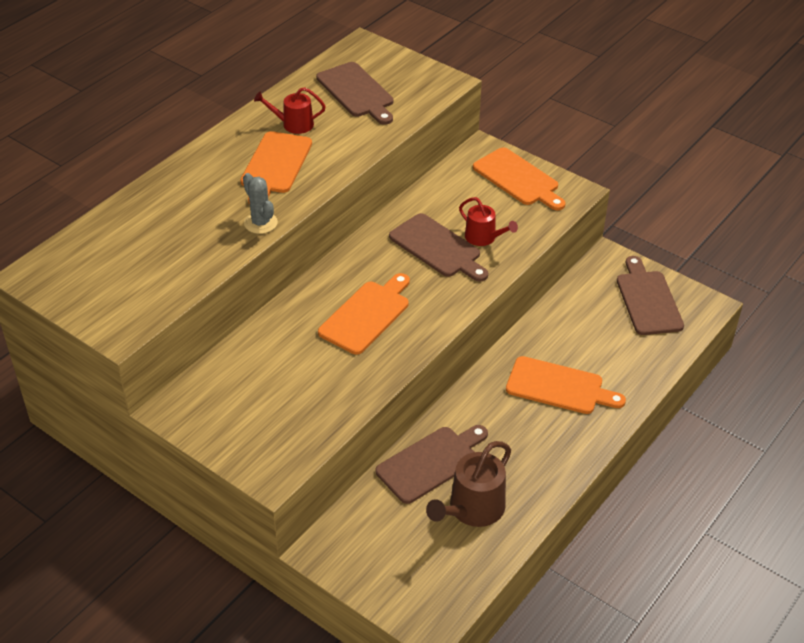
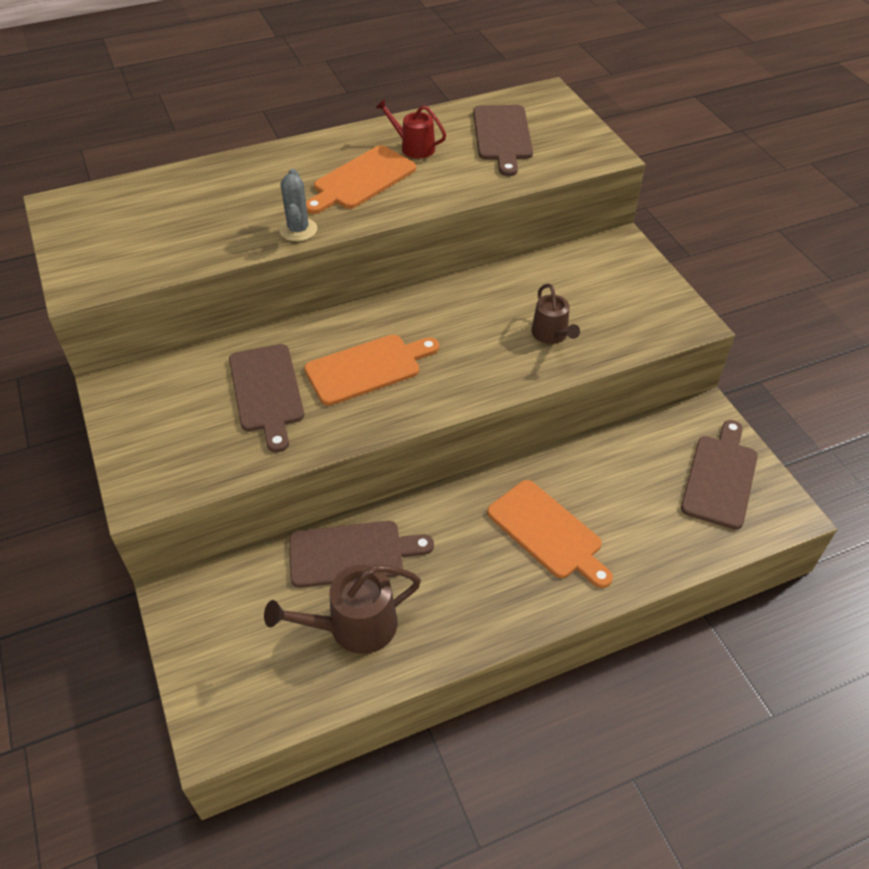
camera: 30 degrees right, 5 degrees up
brown cutting board [389,213,488,282] -> brown cutting board moved to [229,344,304,453]
red watering can [459,197,518,246] -> brown watering can [531,283,580,344]
orange cutting board [473,147,565,210] -> none

